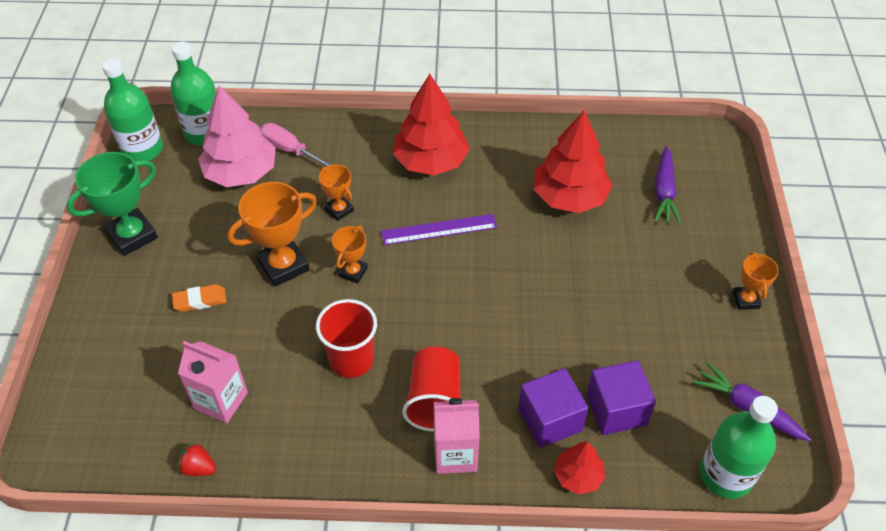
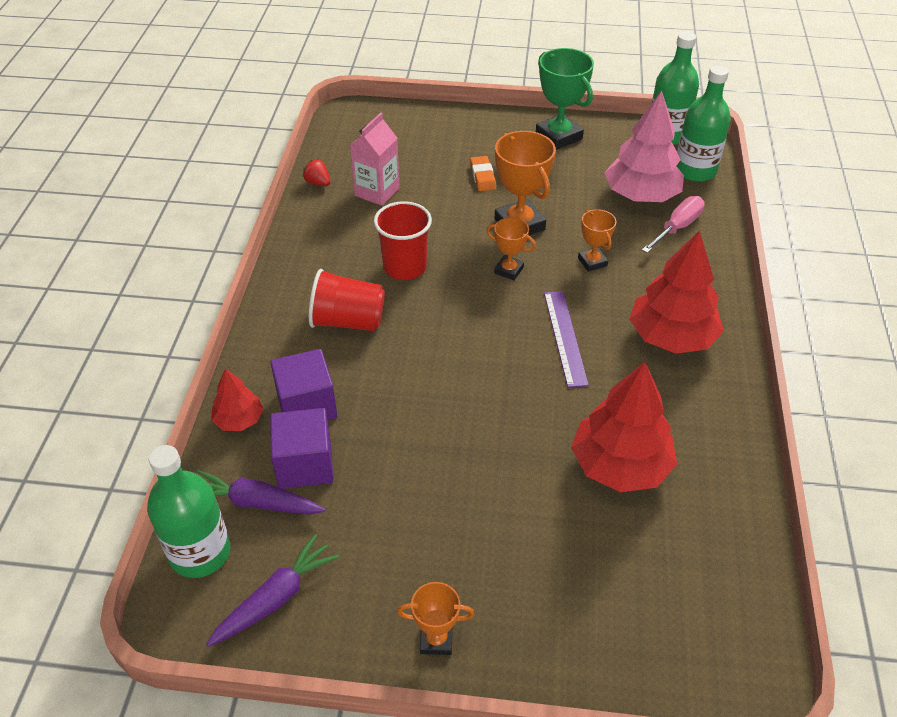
camera: 95 degrees right, 5 degrees down
red strawberry [178,443,216,476] -> red strawberry turned 75 degrees counterclockwise [302,159,330,186]
orange trophy [319,164,354,221] -> orange trophy turned 75 degrees counterclockwise [578,209,616,272]
pink carton [434,398,480,474] -> none
purple carrot [654,146,681,224] -> purple carrot moved to [197,470,325,515]

